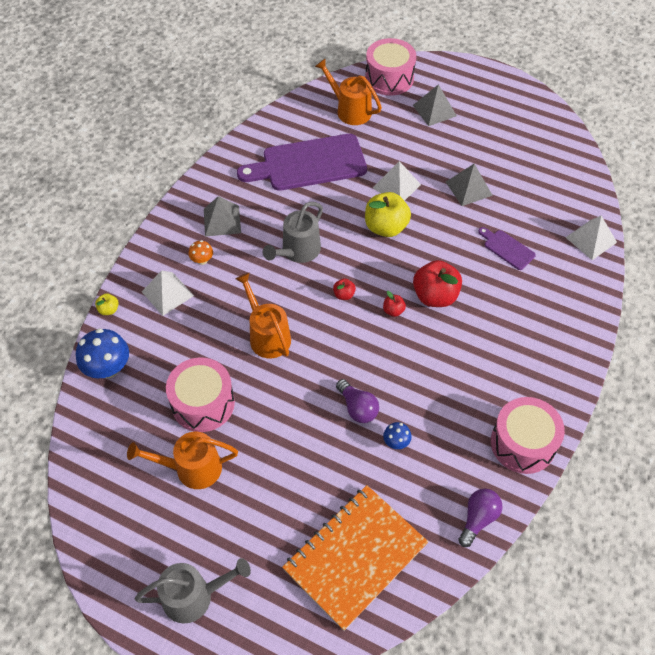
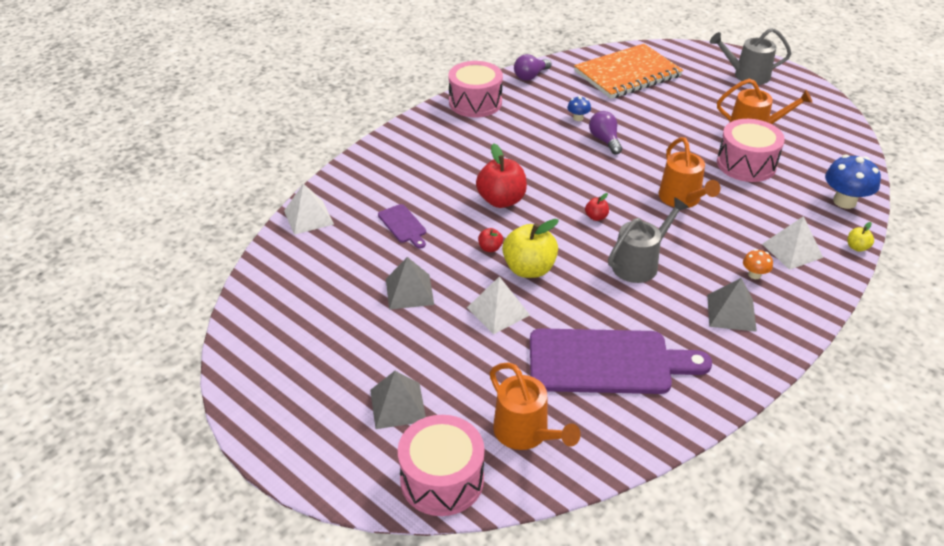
camera: 165 degrees left, 15 degrees down
red apple [383,291,406,317] -> red apple moved to [478,228,503,252]

